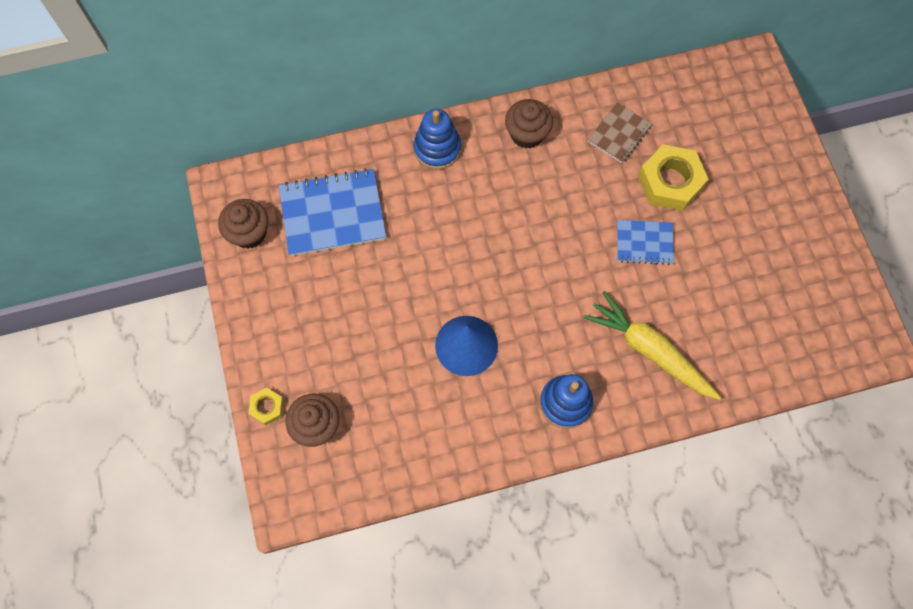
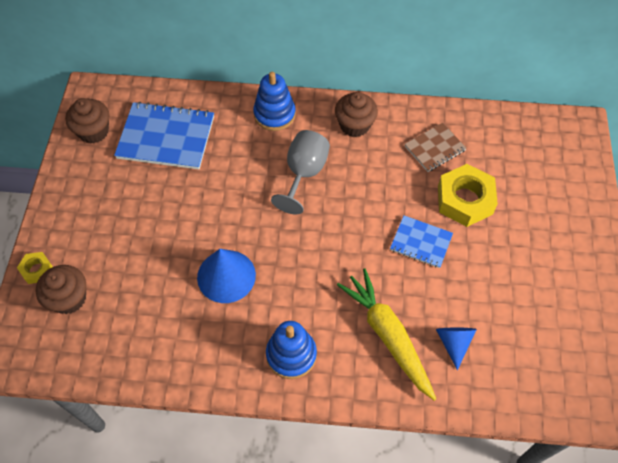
camera: 20 degrees right, 10 degrees down
none -> grey goblet [271,130,330,214]
none -> blue cone [436,328,477,370]

